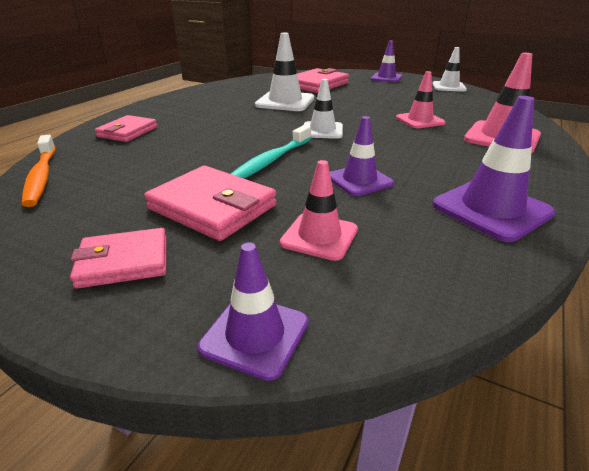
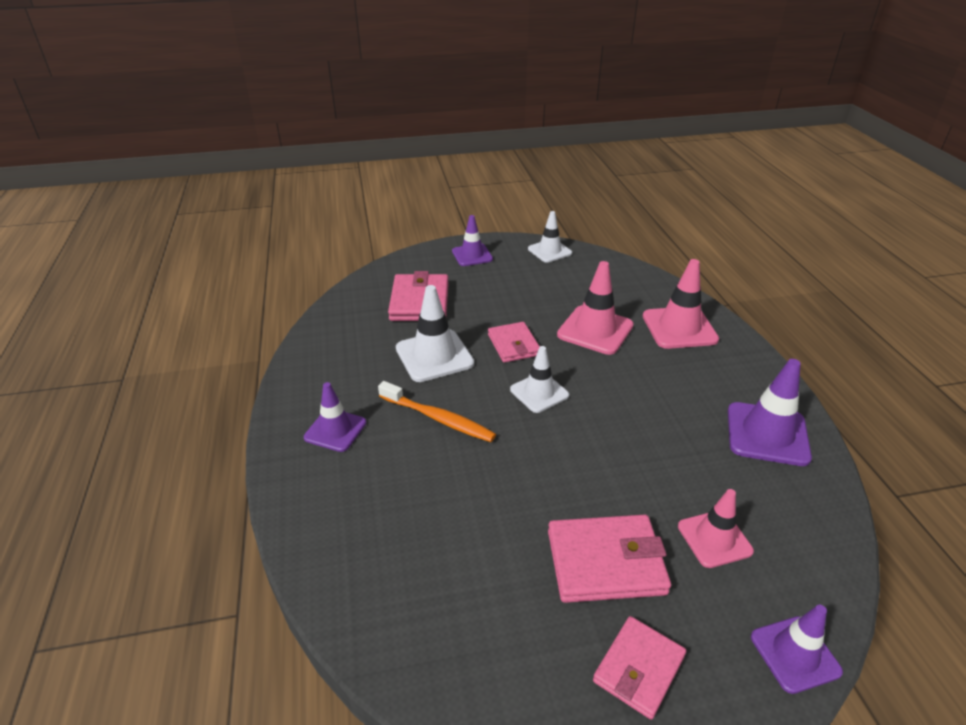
camera: 40 degrees left, 5 degrees up
orange toothbrush [22,135,55,207] -> orange toothbrush moved to [378,381,496,442]
pink wallet [95,115,157,142] -> pink wallet moved to [488,322,540,363]
turquoise toothbrush [231,125,311,179] -> none
purple traffic cone [330,116,394,196] -> purple traffic cone moved to [304,382,366,452]
pink traffic cone [396,71,445,128] -> pink traffic cone [557,261,634,355], size x1.52

